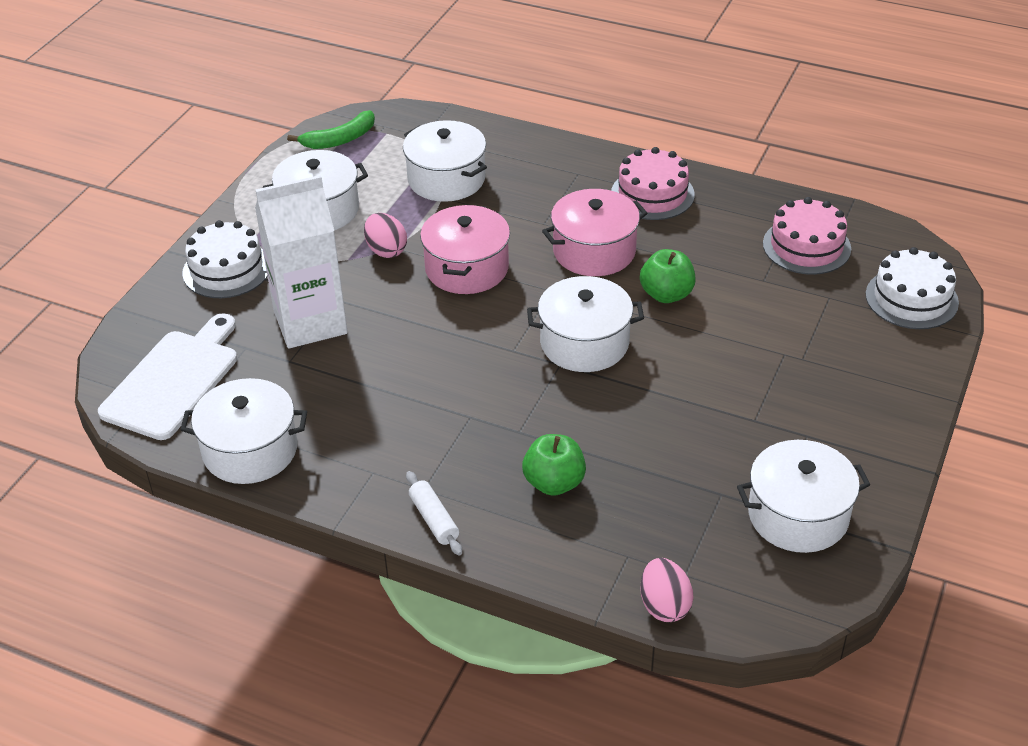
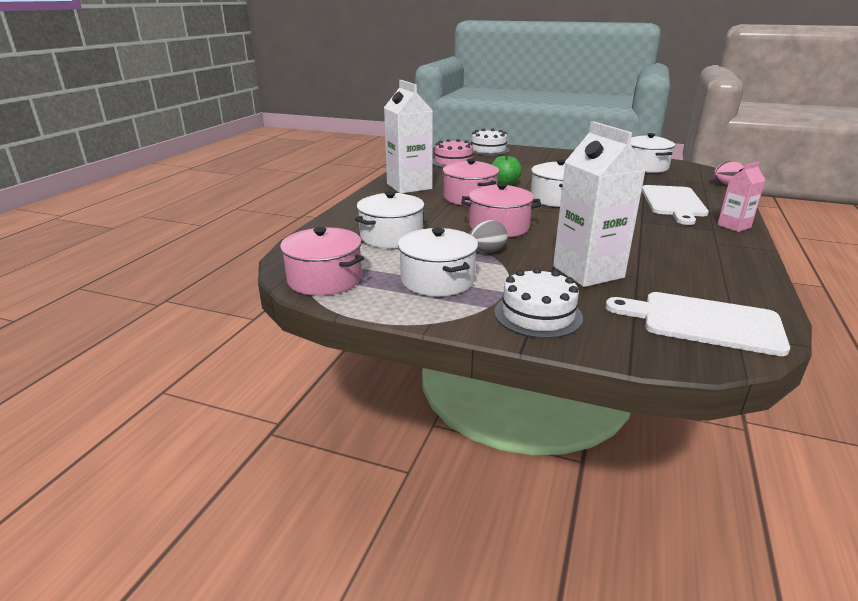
camera: 95 degrees left, 15 degrees down
white pot [180,378,307,484] -> none
green banana [287,110,375,149] -> pink pot [280,227,364,296]
pink egg [364,213,407,258] -> grey egg [470,220,508,253]
white rolling pin [406,471,462,556] -> pink carton [717,162,766,232]
green apple [522,434,586,496] -> white cutting board [642,185,709,225]
pink cake [611,147,695,220] -> white carton [384,80,433,193]

